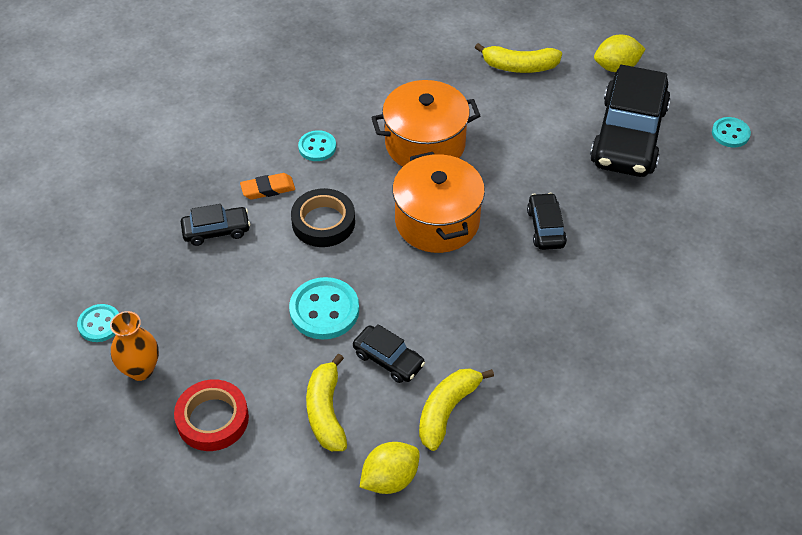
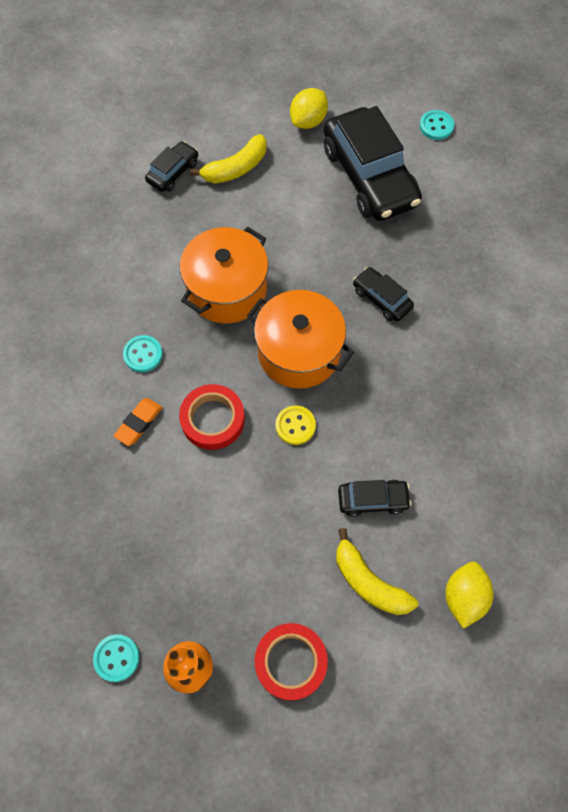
camera: 40 degrees left, 15 degrees up
black car [181,204,250,246] -> black car moved to [145,141,198,192]
turquoise button [289,277,359,340] -> none
black tape [291,188,355,247] -> red tape [179,384,245,450]
yellow banana [419,369,494,451] -> none
none -> yellow button [276,406,316,445]

